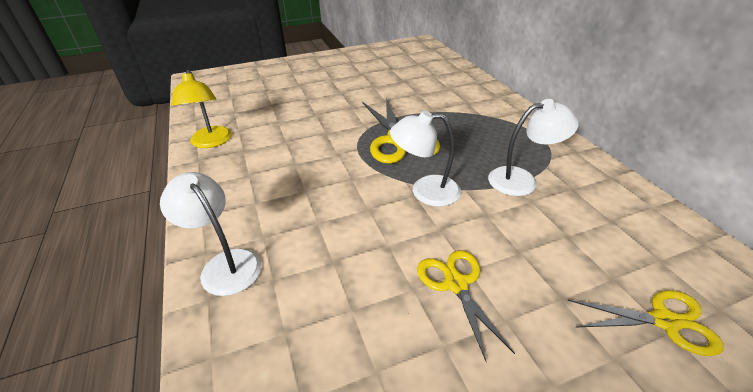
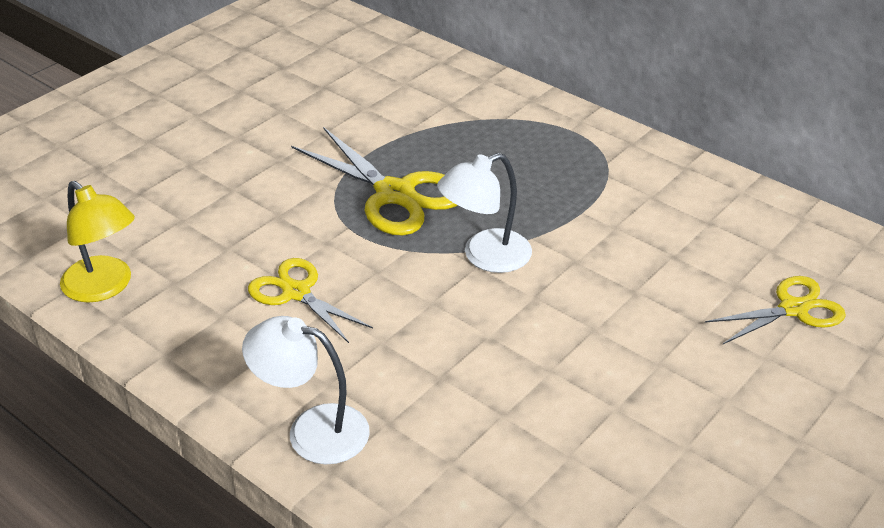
camera: 30 degrees left, 0 degrees up
yellow scissors [417,250,515,363] -> yellow scissors moved to [248,258,373,343]
white lamp [488,99,579,196] -> none

